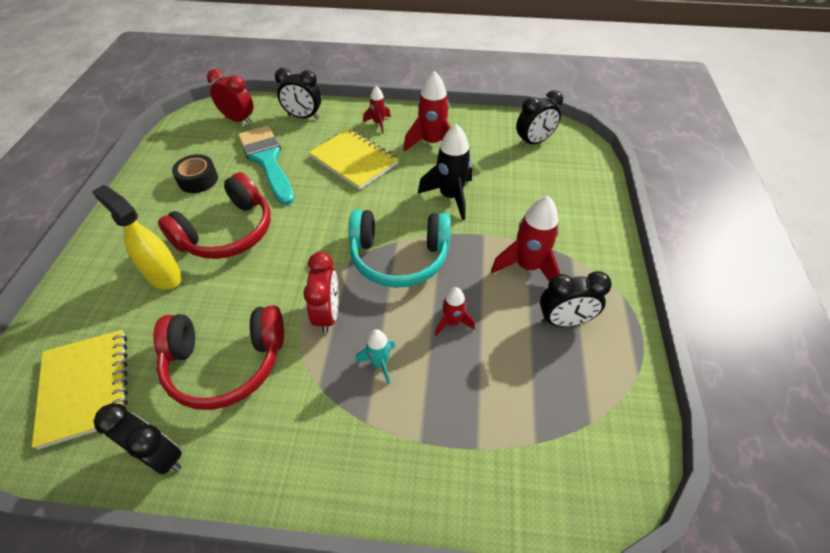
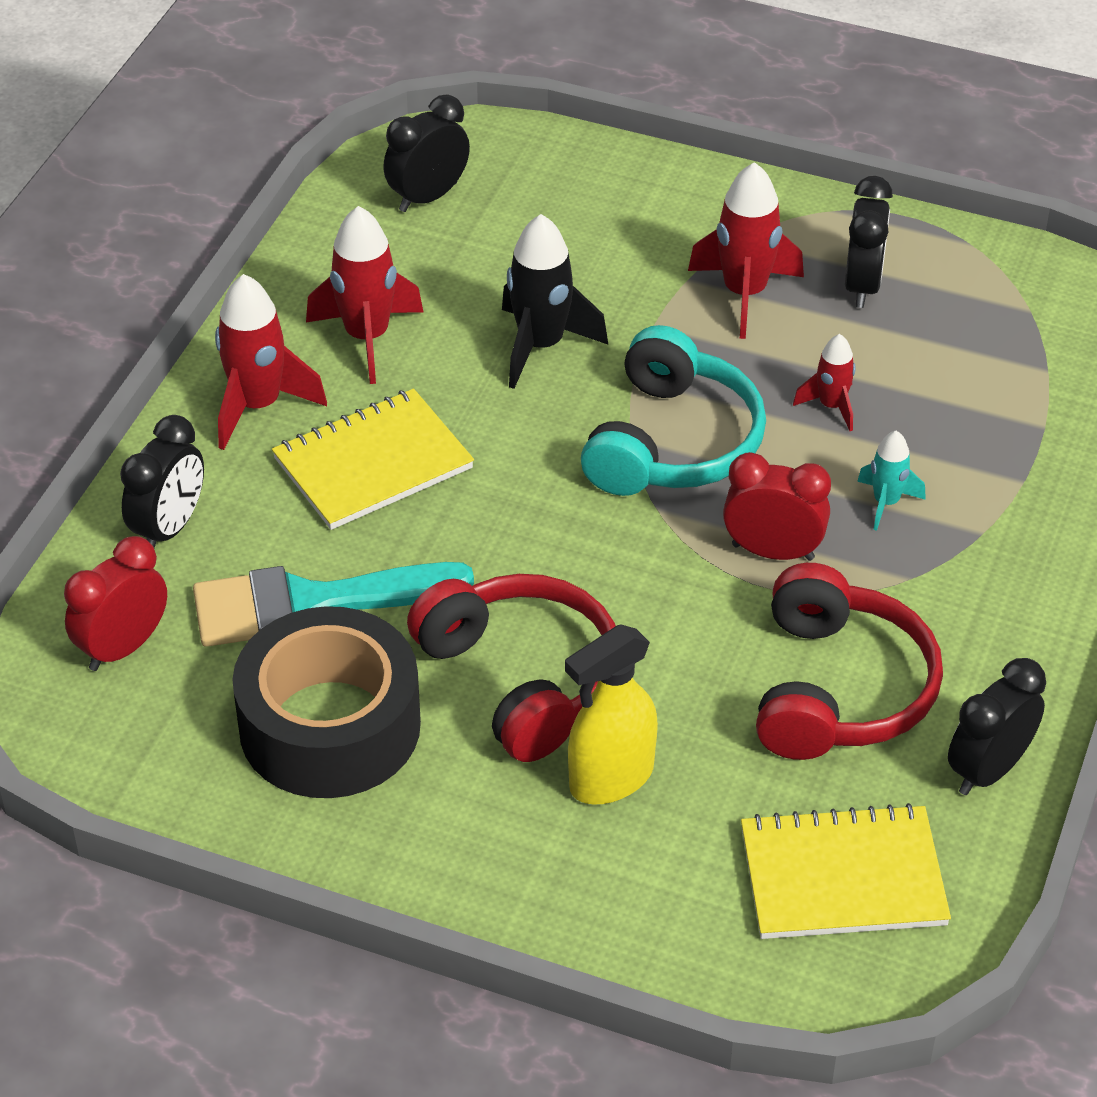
camera: 75 degrees left, 5 degrees down
black tape [172,154,218,193] -> black tape [232,606,421,798], size x2.00
red rocket [363,86,391,133] -> red rocket [215,274,327,450], size x1.78
black clock [516,90,563,147] -> black clock turned 120 degrees counterclockwise [383,94,470,212]

